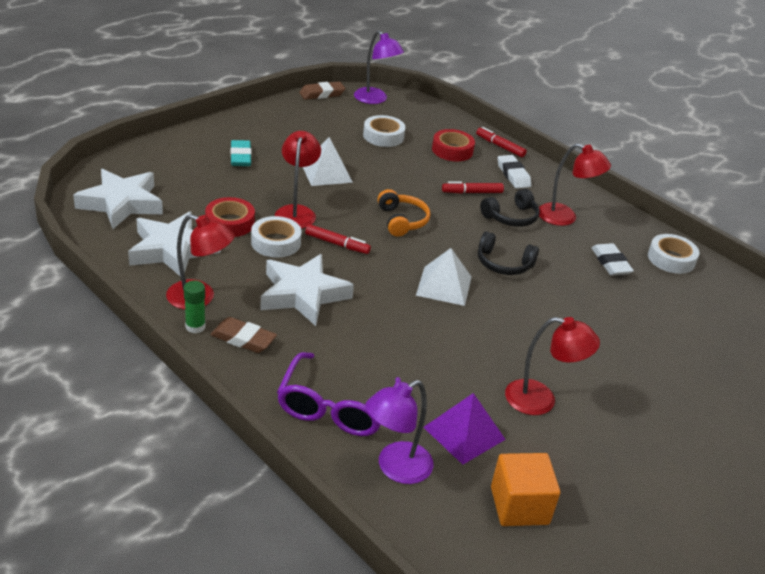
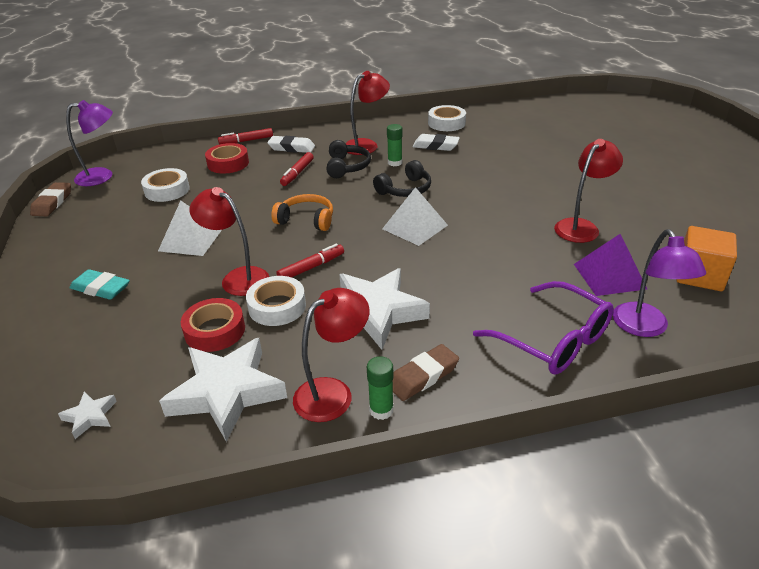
camera: 55 degrees left, 0 degrees up
white star [73,169,163,229] -> white star [58,392,117,439], size x0.44
none -> green glue stick [387,124,402,166]

